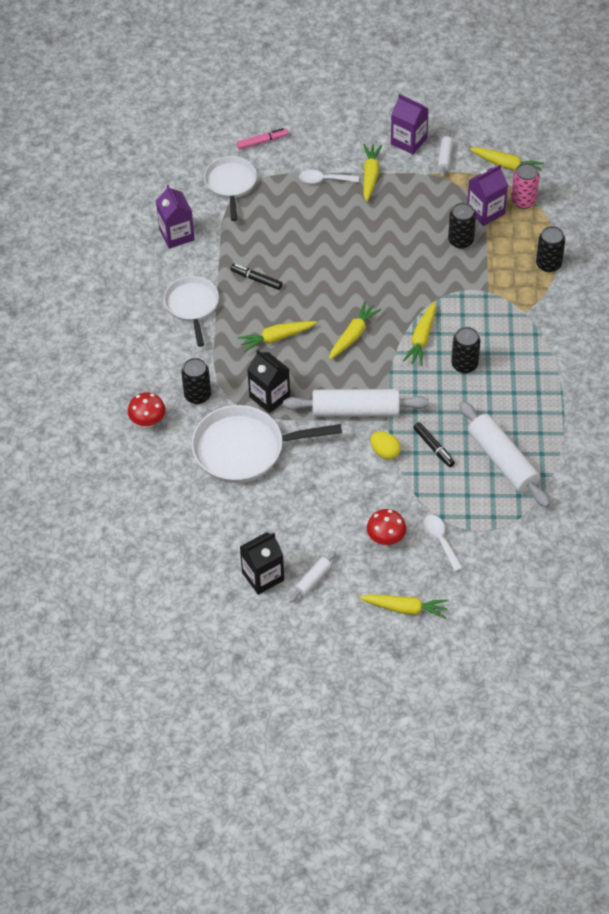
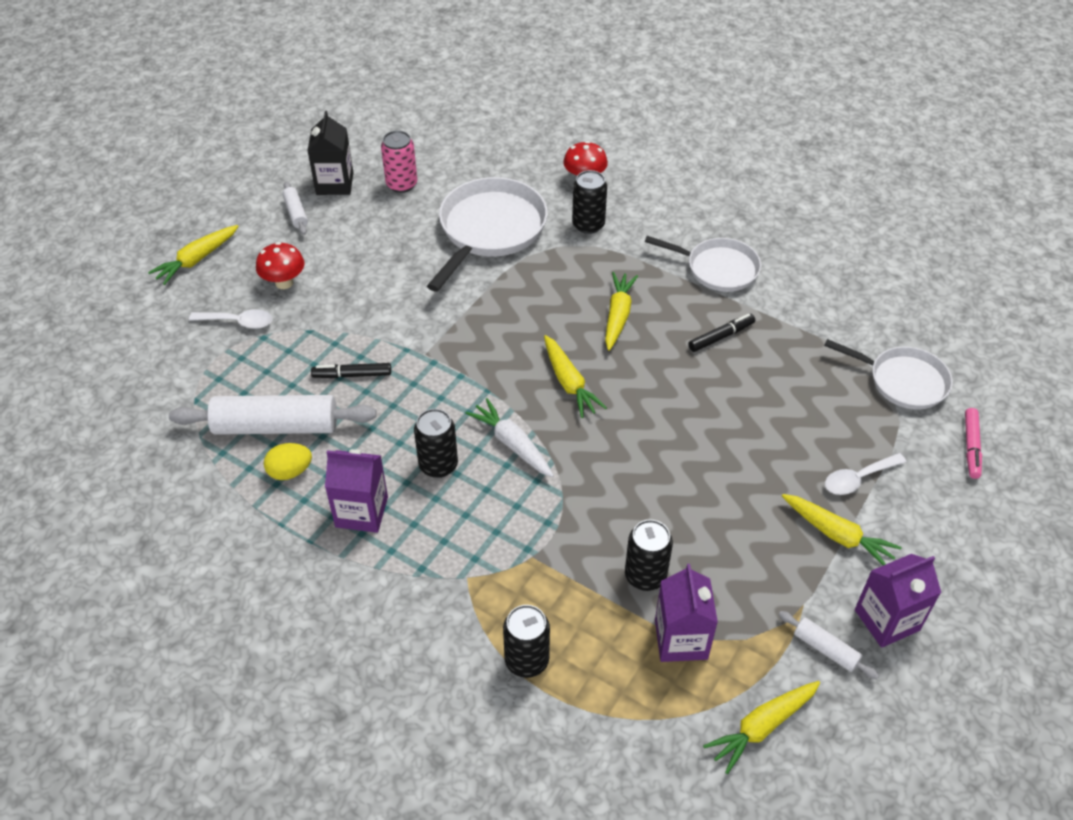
camera: 120 degrees right, 5 degrees down
purple carton [156,185,195,249] -> purple carton moved to [325,449,388,533]
black carton [247,349,290,413] -> none
white rolling pin [283,389,429,417] -> none
white spoon [299,170,359,184] -> white spoon turned 150 degrees counterclockwise [825,453,906,495]
yellow egg [370,431,401,460] -> yellow egg moved to [264,443,312,480]
yellow carrot [403,302,436,366] -> white carrot [465,398,554,477]
pink can [511,163,539,209] -> pink can moved to [381,130,417,193]

